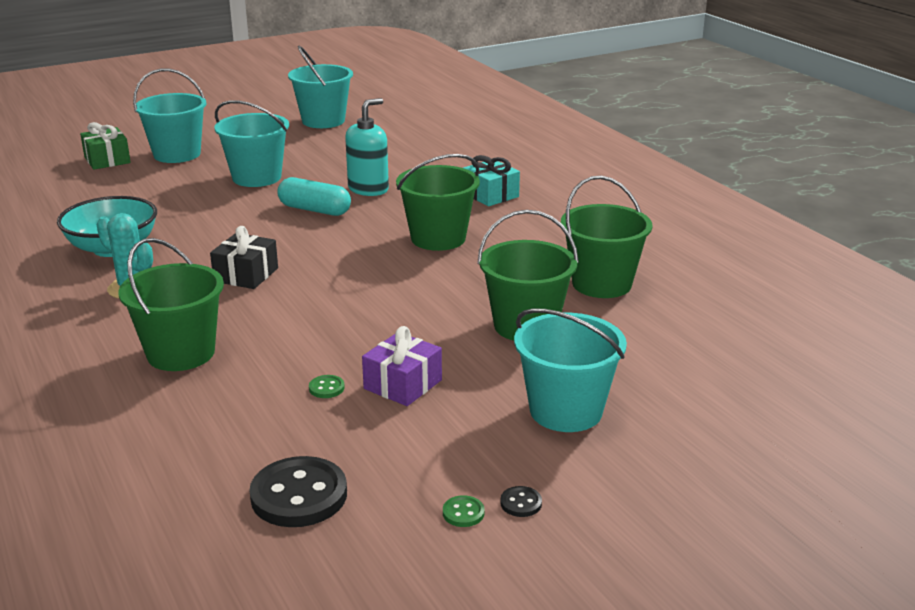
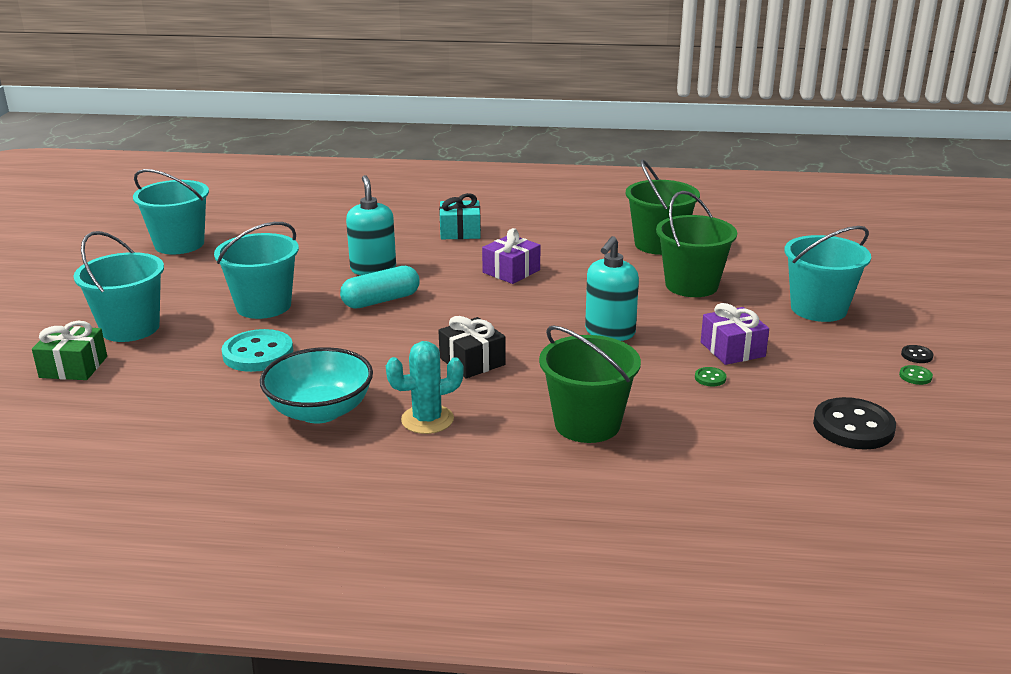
camera: 55 degrees left, 0 degrees up
green bucket [396,154,480,251] -> purple gift [482,228,540,284]
none -> turquoise button [221,329,293,372]
none -> turquoise soap dispenser [585,236,639,341]

